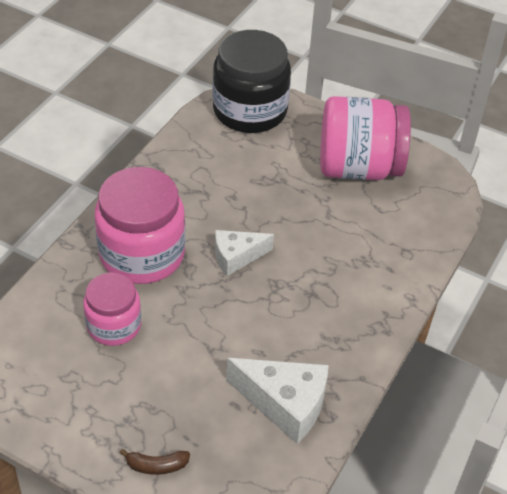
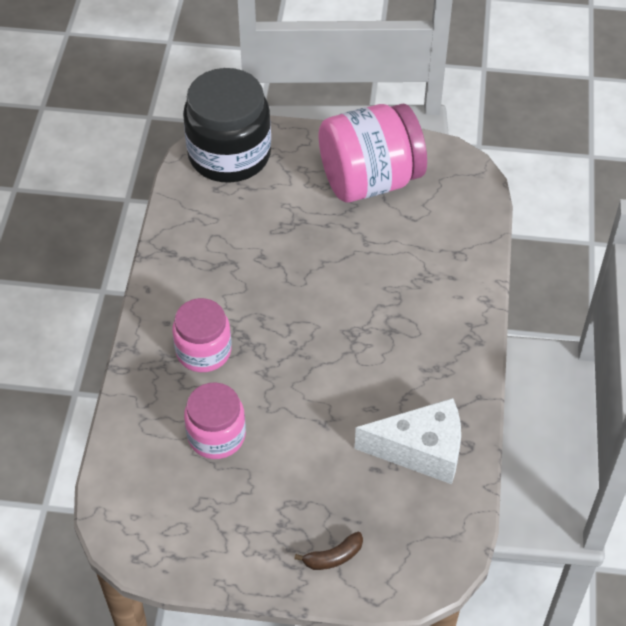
camera: 20 degrees left, 5 degrees up
pink jar [95,167,185,284] -> pink jar [172,298,231,372], size x0.60
white cheese [215,230,274,276] -> none

